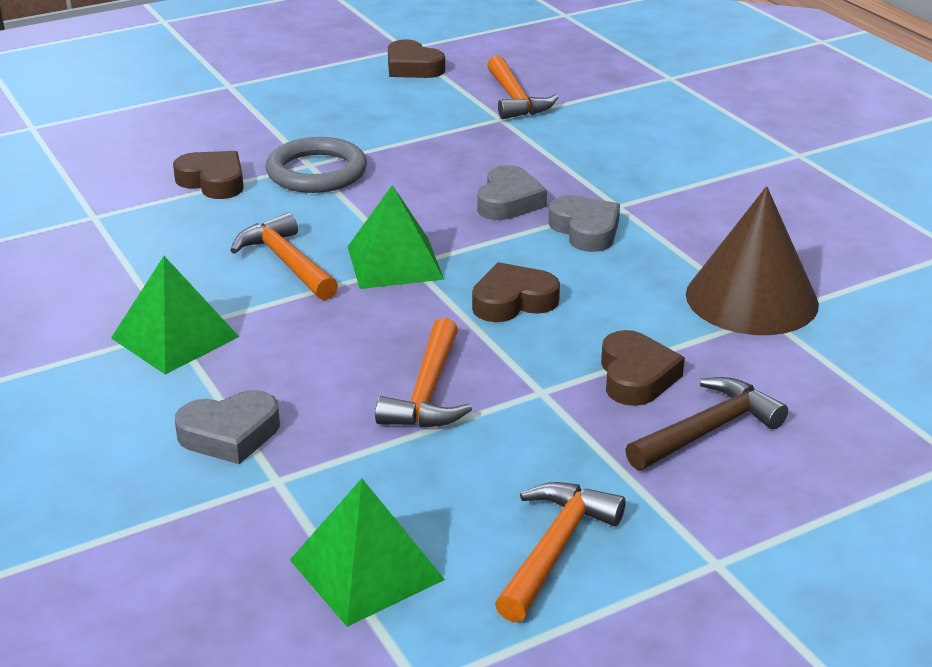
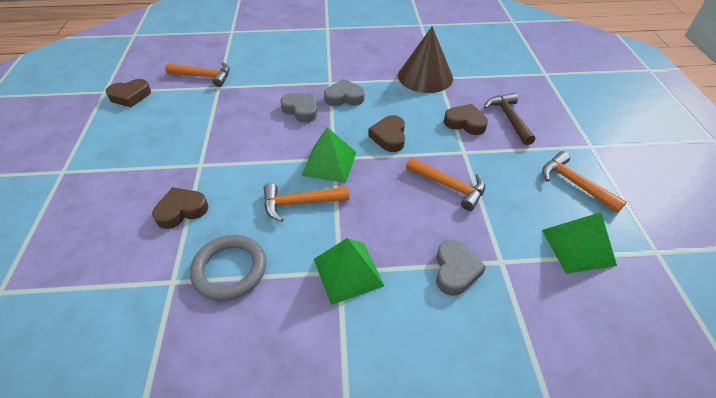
camera: 65 degrees left, 15 degrees up
grey ring [266,137,367,193] -> grey ring moved to [190,235,266,301]

